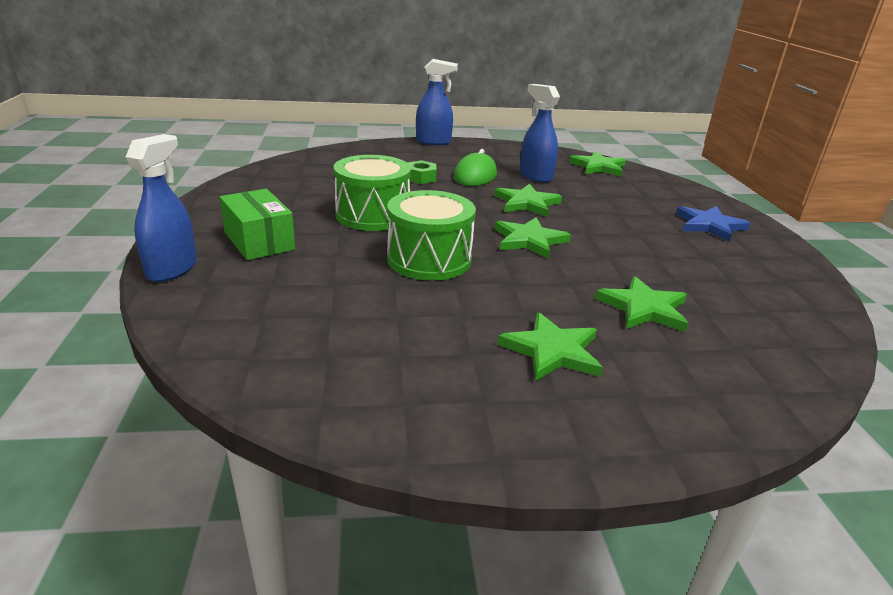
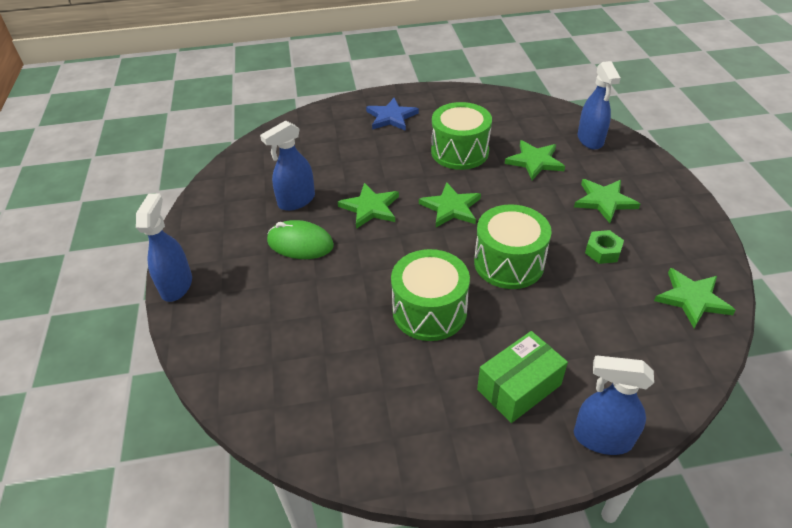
camera: 90 degrees left, 15 degrees up
green nut [407,160,436,184] -> green nut moved to [585,230,624,264]
green star [569,151,626,177] -> green star moved to [654,268,736,328]
none -> green drum [431,102,492,170]
none -> blue spray bottle [578,61,621,150]

